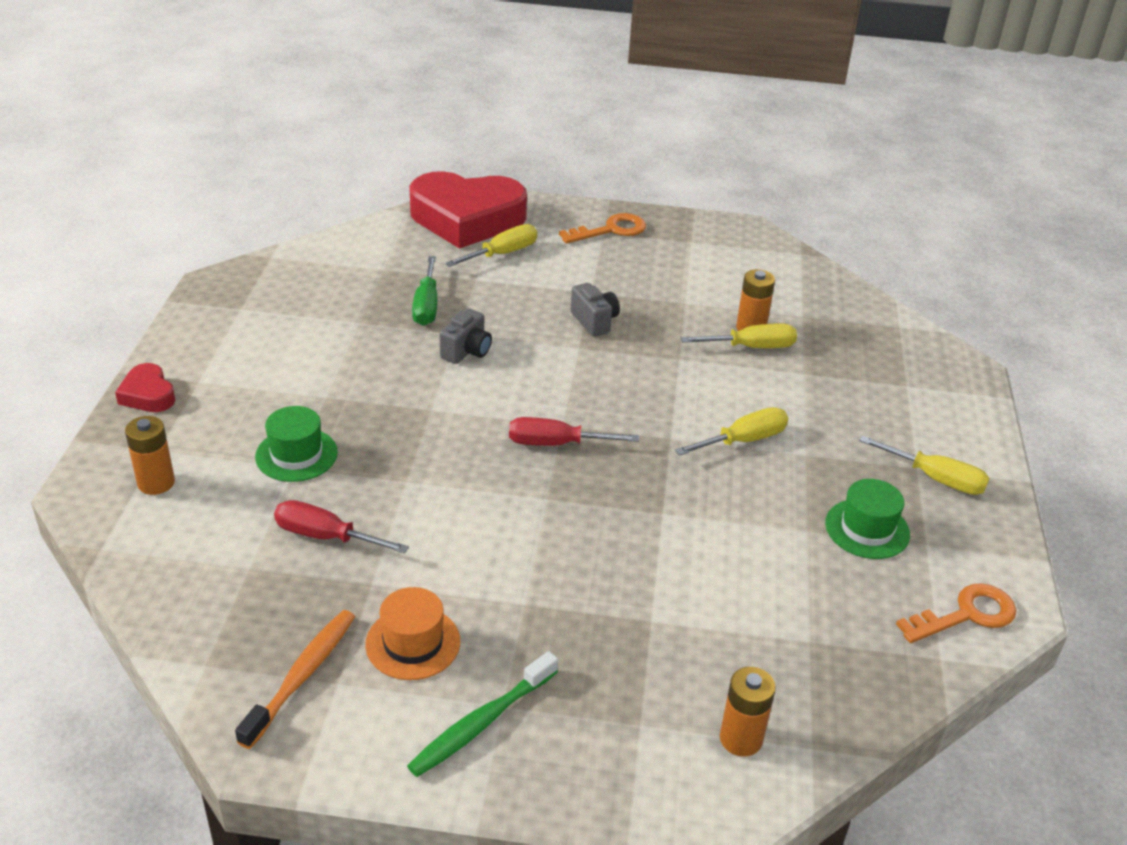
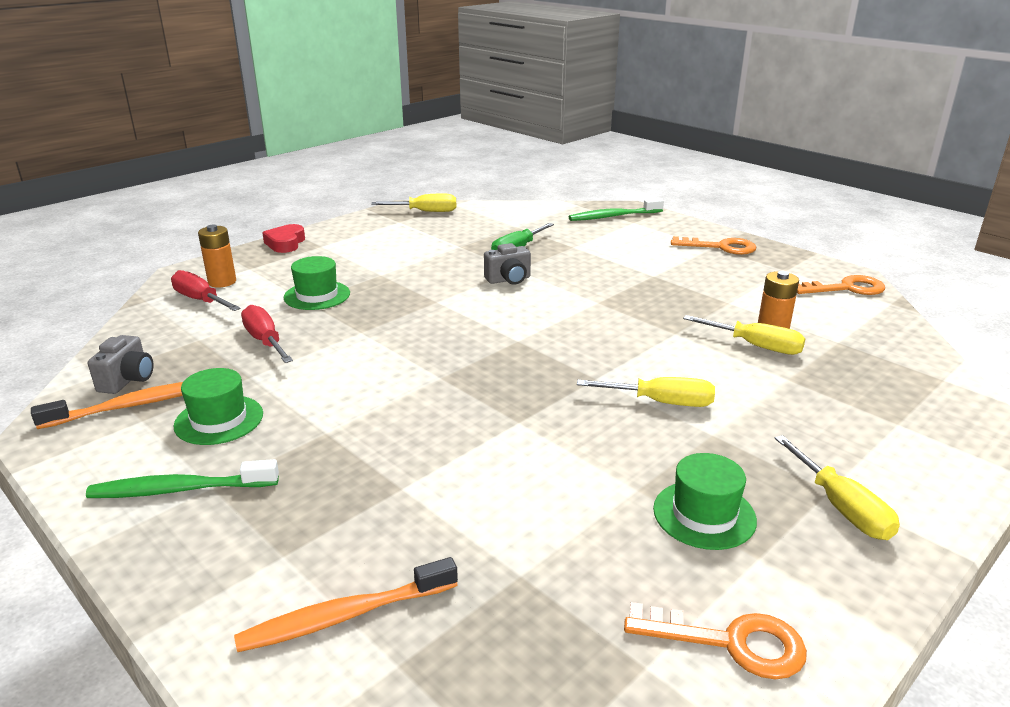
camera: 40 degrees right, 10 degrees down
orange hat [365,587,460,680] -> green hat [174,368,263,445]
red heart [409,171,527,249] -> green toothbrush [569,198,664,221]
yellow screwdriver [445,224,537,267] -> yellow screwdriver moved to [371,193,456,212]
red screwdriver [509,417,639,446] -> red screwdriver moved to [171,270,241,311]
grey camera [571,283,620,337] -> grey camera moved to [88,335,154,394]
orange battery [720,667,776,757] -> orange toothbrush [234,557,458,652]
none -> orange key [797,275,885,295]

